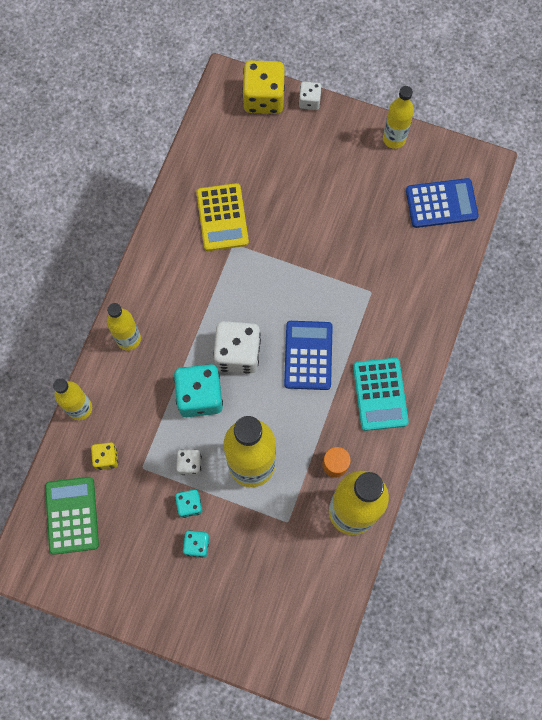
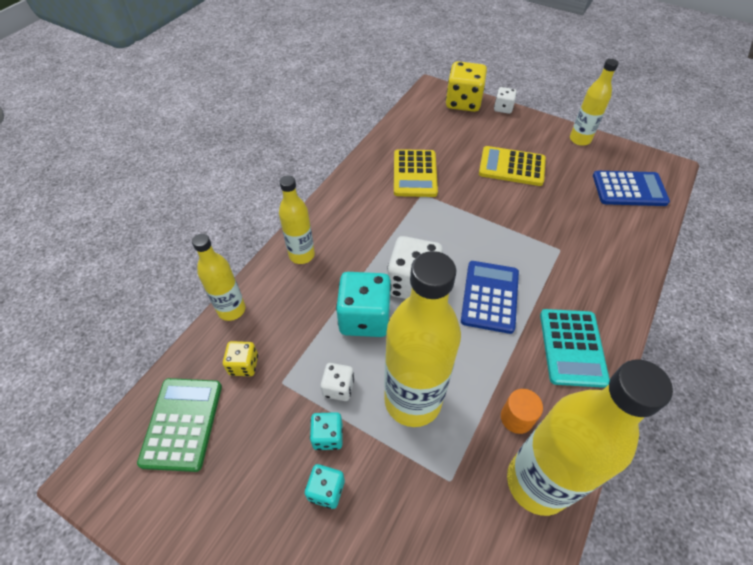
camera: 10 degrees right, 20 degrees down
none -> yellow calculator [479,146,546,186]

